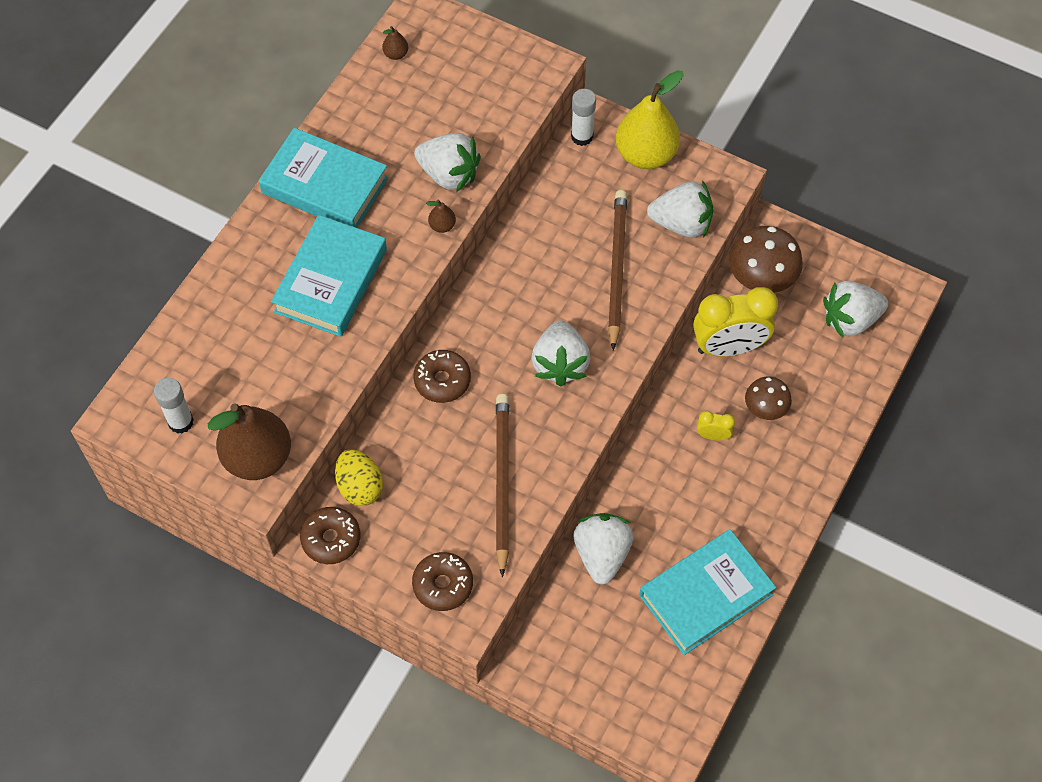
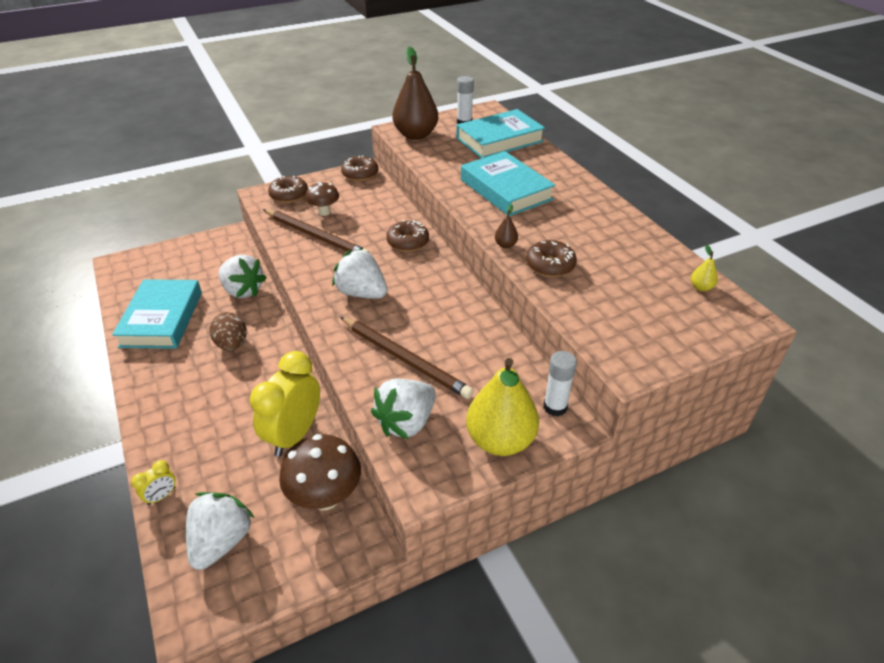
camera: 125 degrees right, 20 degrees down
turquoise book [259,128,388,228] -> turquoise book moved to [456,109,545,159]
yellow egg [335,449,383,506] -> none
brown pear [382,26,408,60] -> yellow pear [691,244,718,291]
white strawberry [414,133,481,192] -> brown donut [526,240,577,277]
yellow clock [697,411,735,441] -> yellow clock moved to [131,460,176,505]
brown mushroom [745,377,792,420] -> brown mushroom moved to [305,182,339,216]
none -> brown egg [209,312,247,351]

